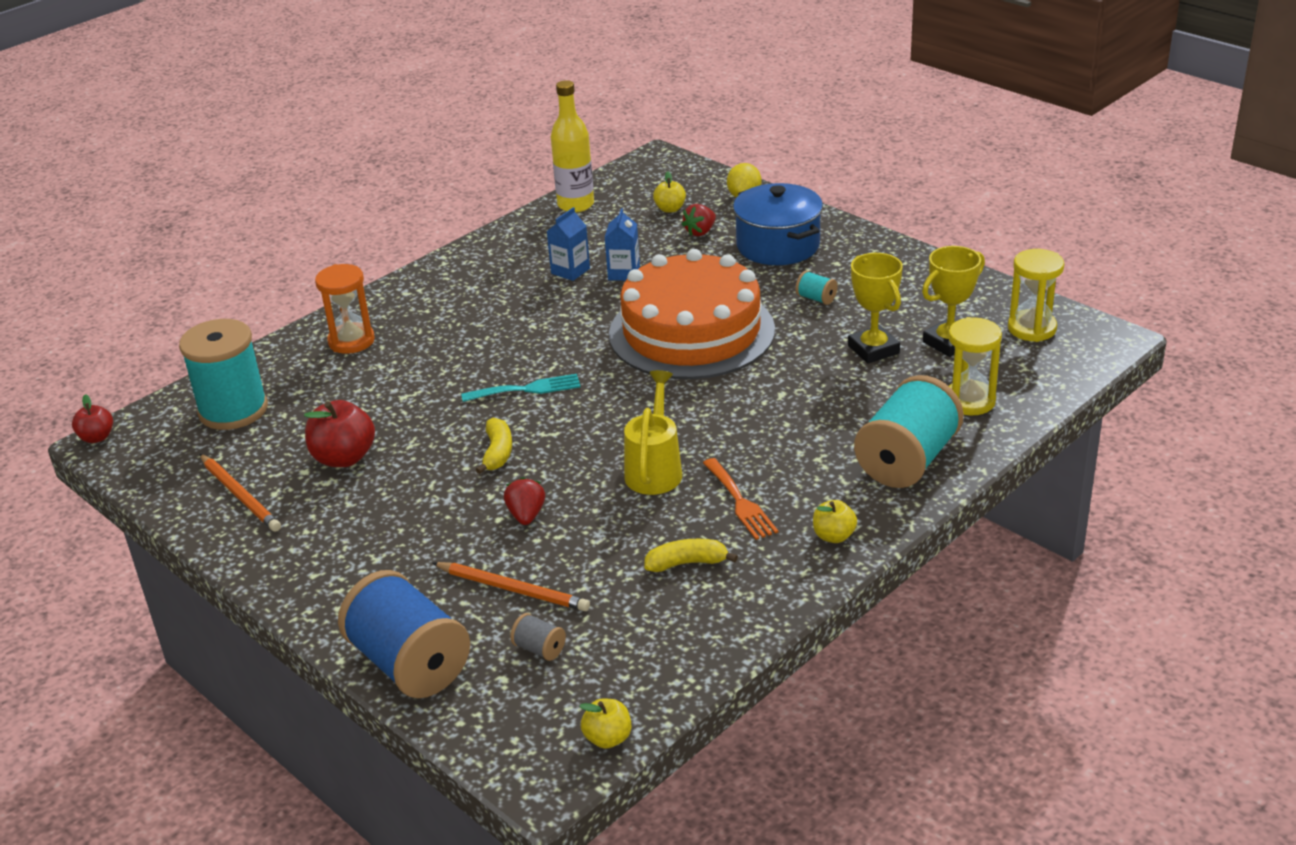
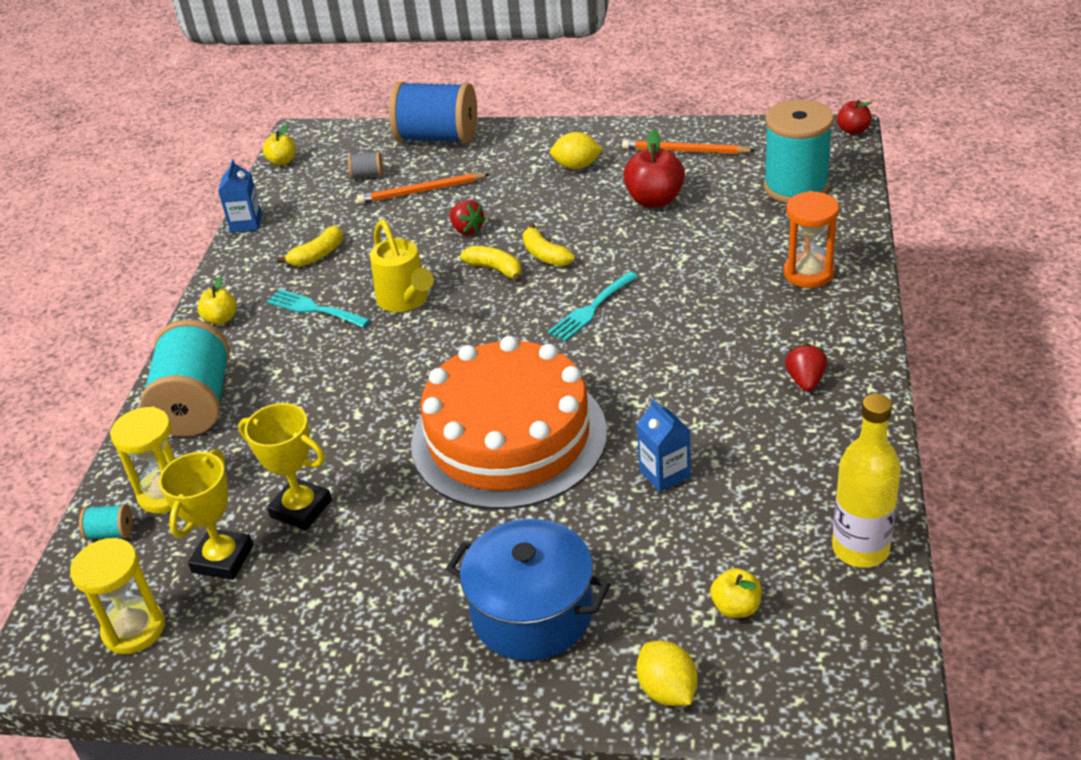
camera: 145 degrees right, 5 degrees up
blue carton [547,207,590,281] -> blue carton moved to [218,159,262,233]
red strawberry [682,204,716,236] -> red strawberry moved to [785,343,828,392]
orange fork [703,458,778,540] -> turquoise fork [267,289,370,328]
turquoise spool [796,271,837,305] -> turquoise spool moved to [79,504,133,540]
none -> yellow banana [460,246,522,283]
none -> yellow lemon [550,132,603,169]

